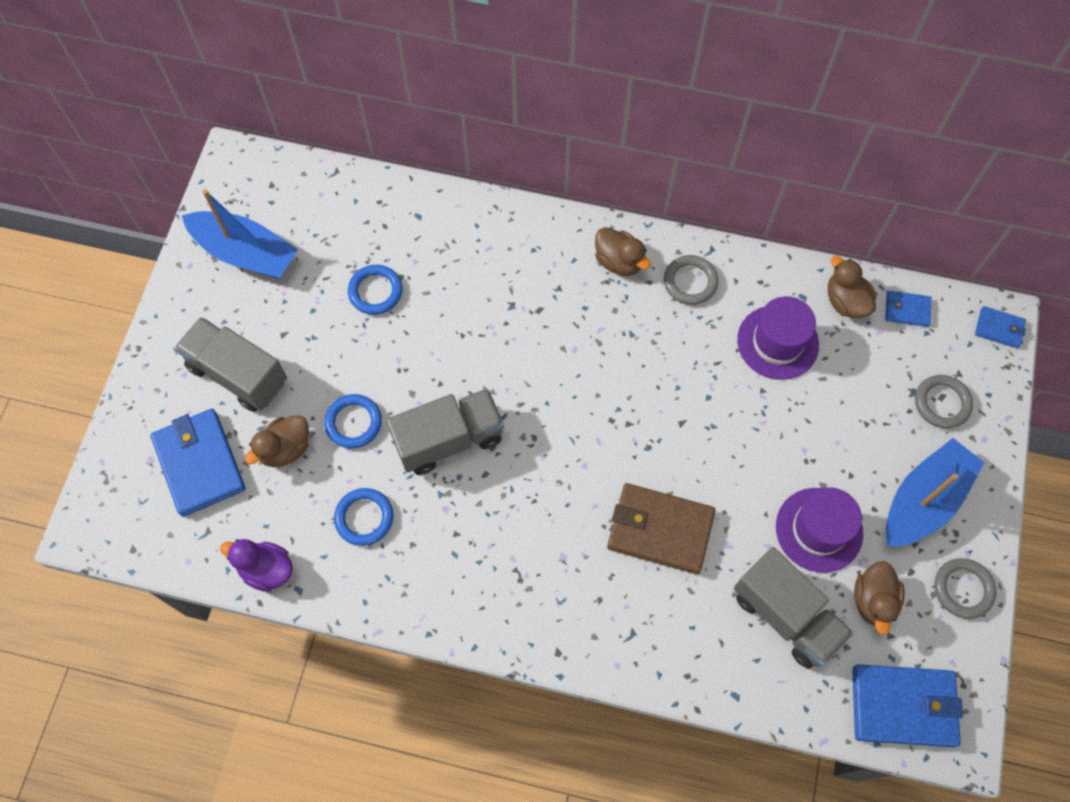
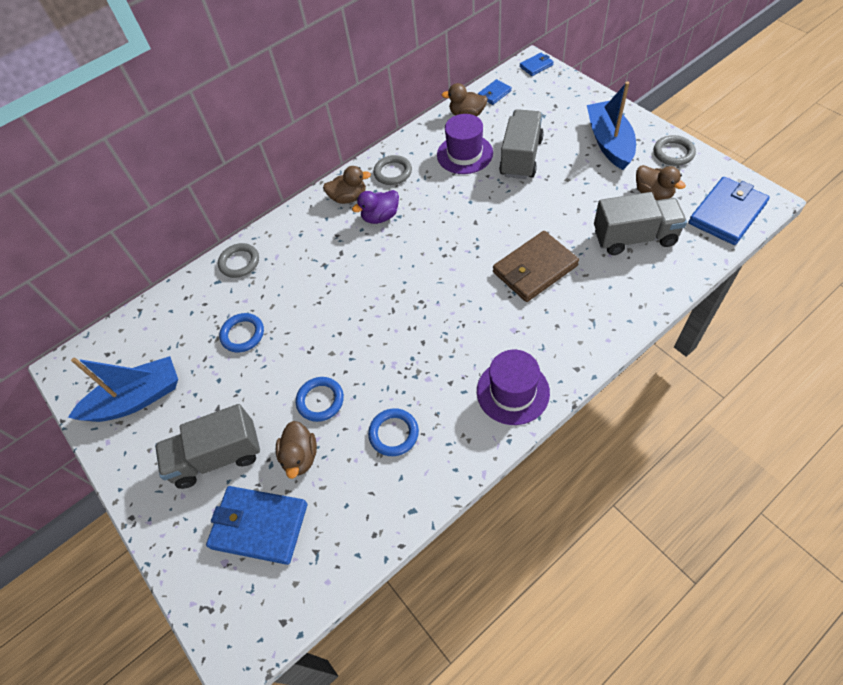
camera: 45 degrees left, 10 degrees down
purple duck [220,539,293,592] -> purple duck moved to [352,190,399,224]
grey truck [386,389,504,475] -> grey truck moved to [499,109,544,179]
purple hat [776,487,863,573] -> purple hat moved to [477,350,550,425]
grey ring [915,375,973,429] -> grey ring moved to [218,243,259,278]

